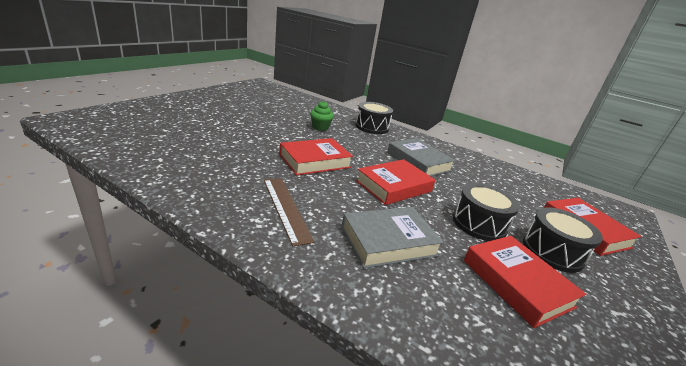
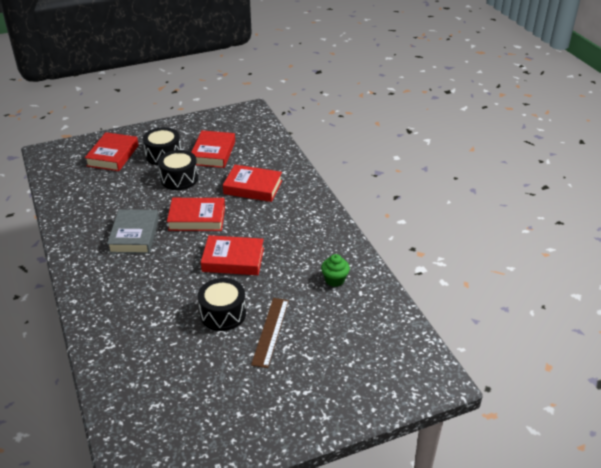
camera: 140 degrees left, 10 degrees up
brown ruler [264,178,314,247] -> brown ruler moved to [251,298,289,368]
green cupcake [310,101,334,131] -> green cupcake moved to [321,254,350,287]
grey book [341,207,444,268] -> red book [223,165,282,202]
black drum [355,102,393,134] -> black drum moved to [198,278,246,331]

